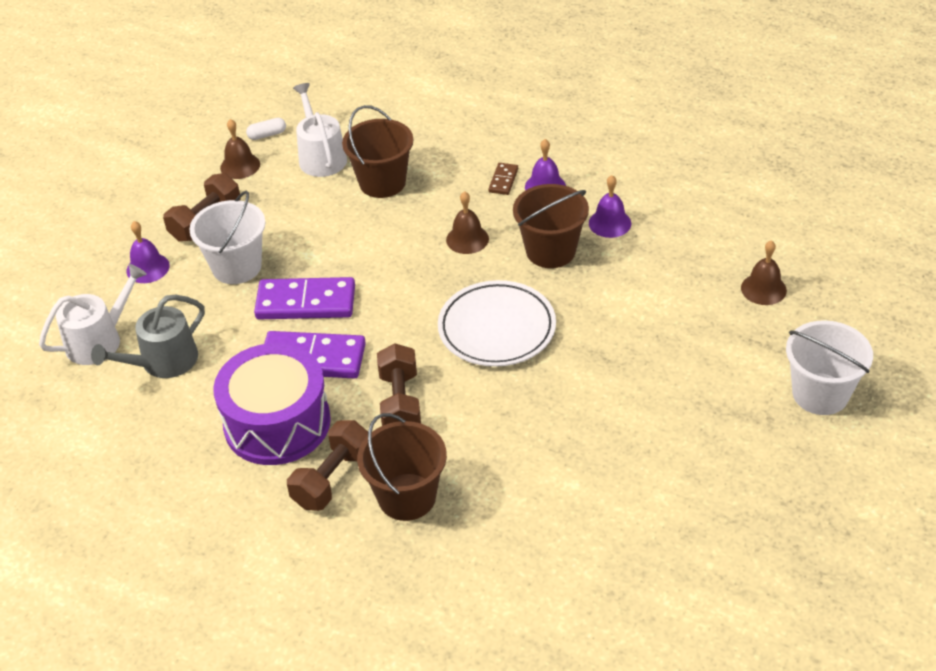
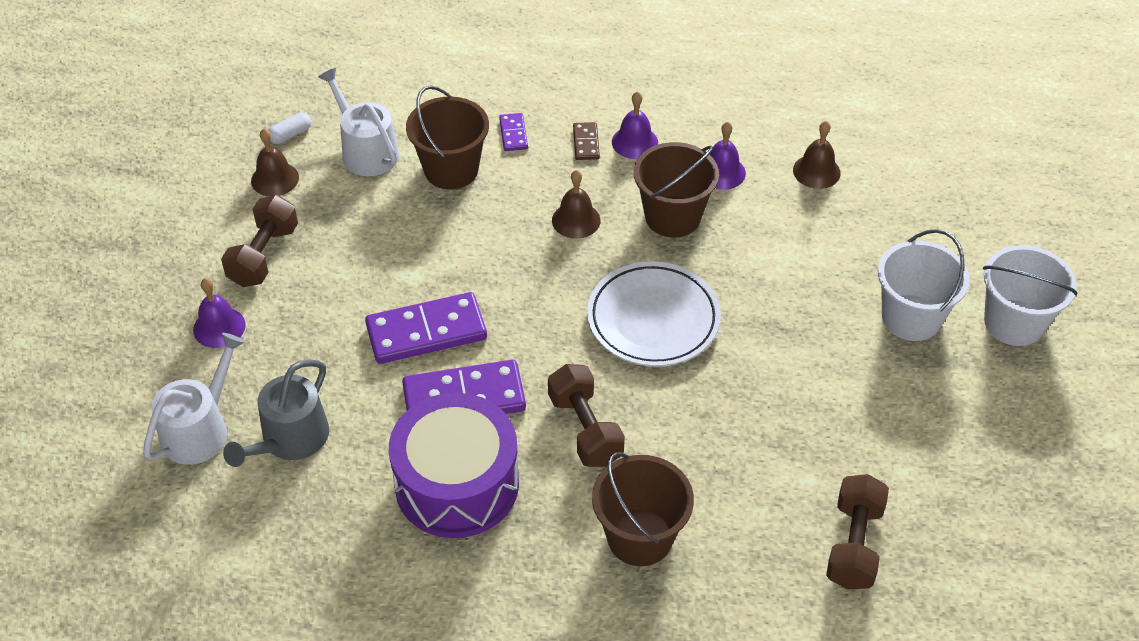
camera: 20 degrees left, 5 degrees up
white bucket [189,191,266,284] -> white bucket moved to [878,229,970,341]
brown dumbbell [287,420,368,511] -> brown dumbbell moved to [826,474,889,590]
brown bell [741,240,787,305] -> brown bell moved to [793,121,841,189]
none -> purple domino [499,113,528,151]

